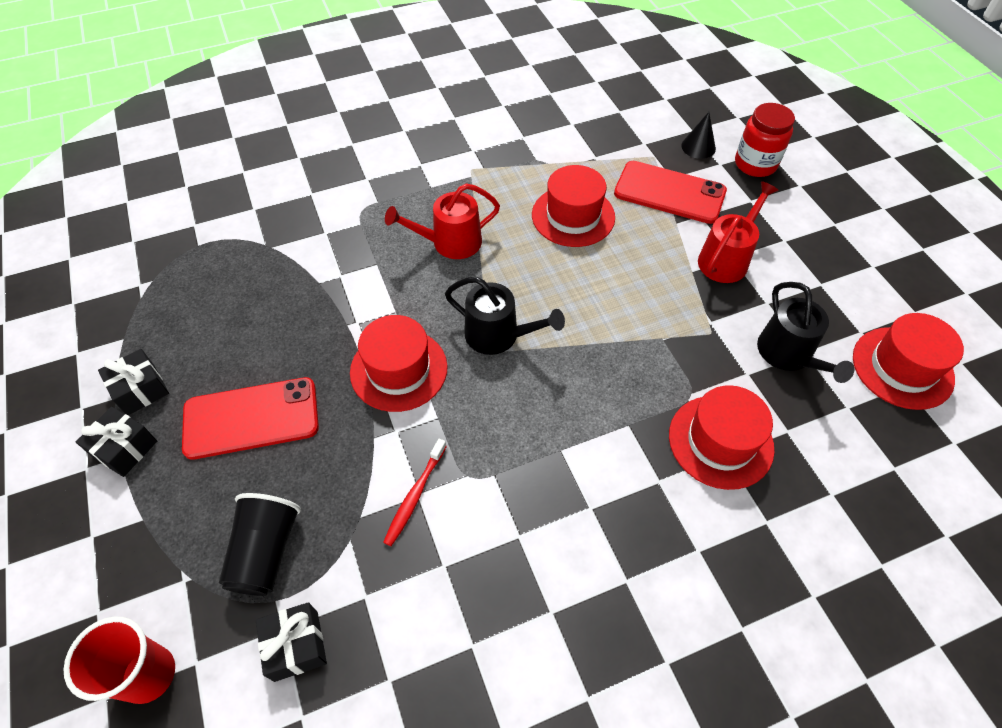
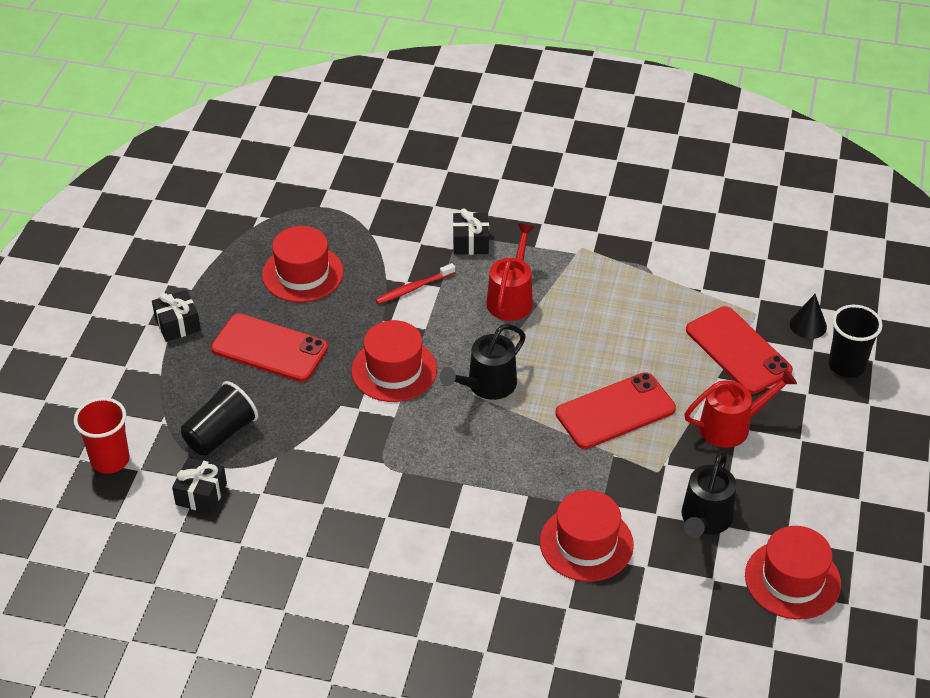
camera: 35 degrees right, 10 degrees down
black gift [98,349,169,415] -> black gift moved to [453,209,489,255]
red toothbrush [383,439,447,546] -> red toothbrush moved to [375,263,455,304]
red watering can [385,183,500,259] -> red watering can turned 90 degrees clockwise [486,224,535,321]
black watering can [445,277,565,355] -> black watering can turned 75 degrees clockwise [440,324,526,400]
red hat [532,165,615,247] -> red hat moved to [262,226,344,302]
red jar [735,103,795,177] -> black cup [829,305,883,378]
none -> red phone [555,372,676,449]

